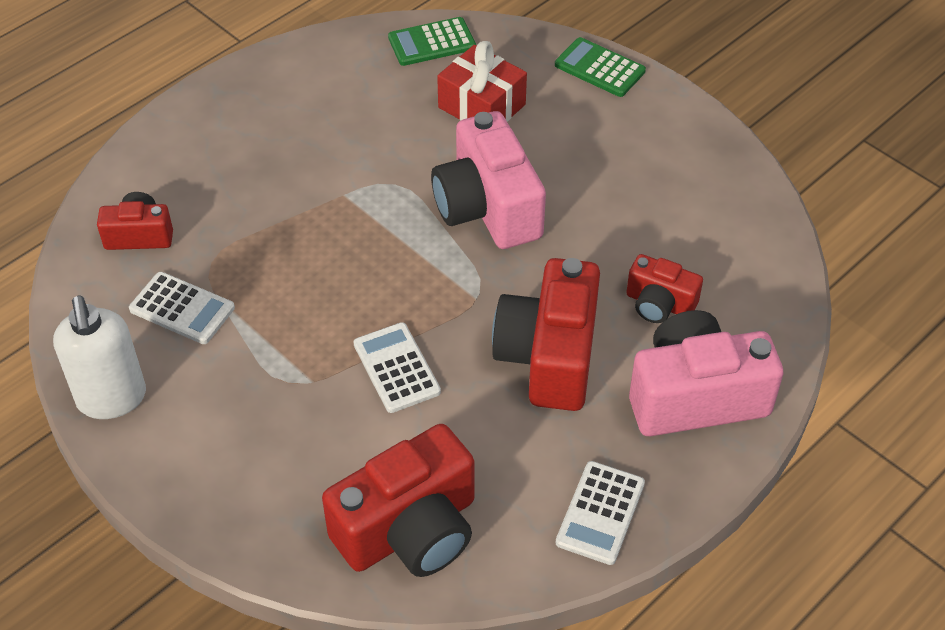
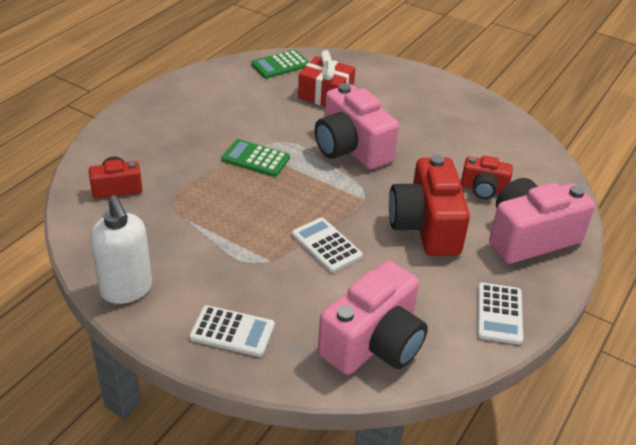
camera: 15 degrees left, 10 degrees down
white calculator [129,272,235,344] -> white calculator moved to [189,305,275,357]
red camera [322,424,475,577] -> pink camera [318,261,428,375]
green calculator [555,37,646,97] -> green calculator moved to [222,139,290,177]

